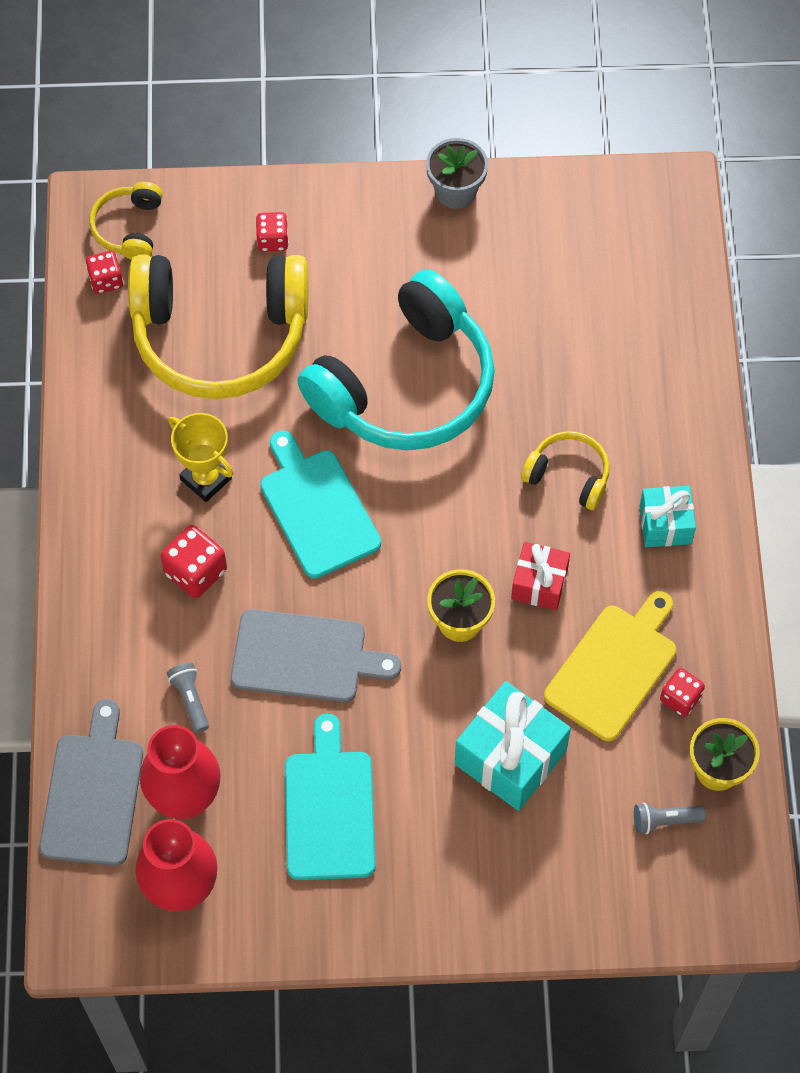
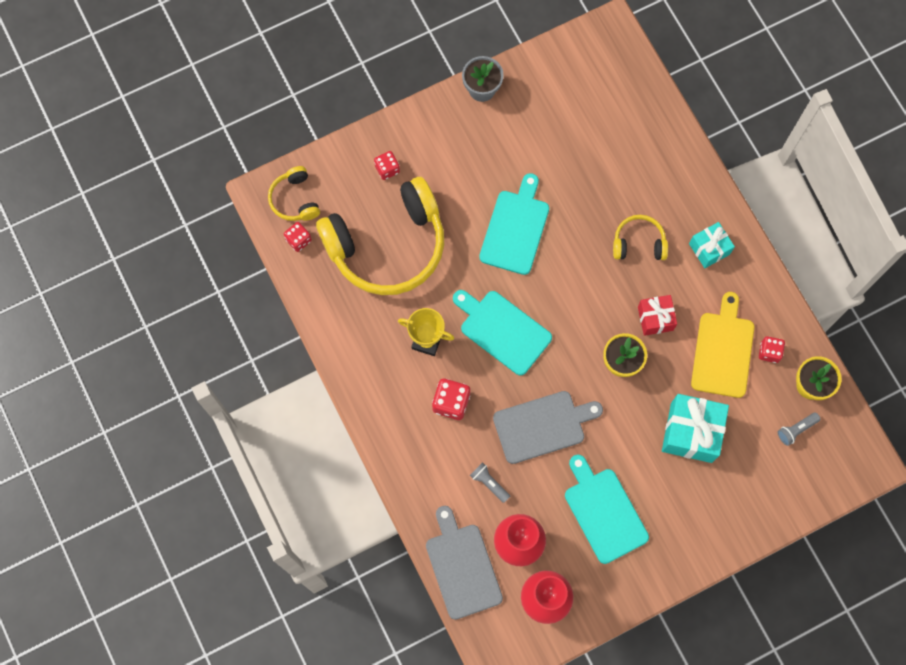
camera: 25 degrees left, 10 degrees up
turquoise headphones [297,269,495,450] -> turquoise cutting board [479,173,549,275]

